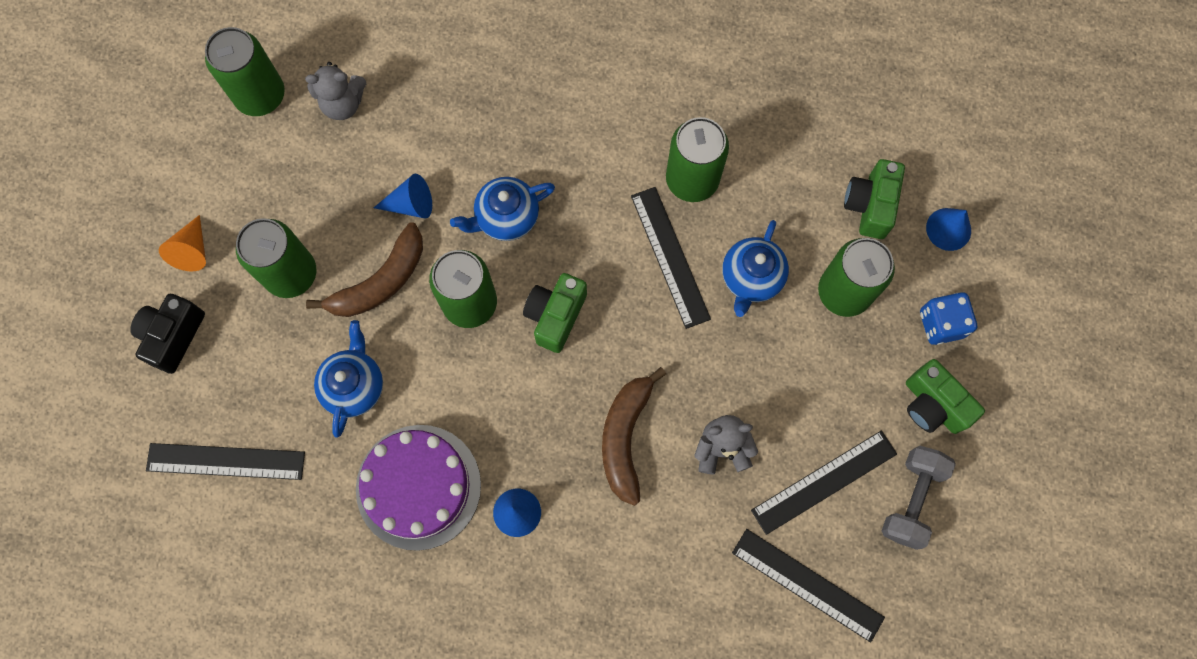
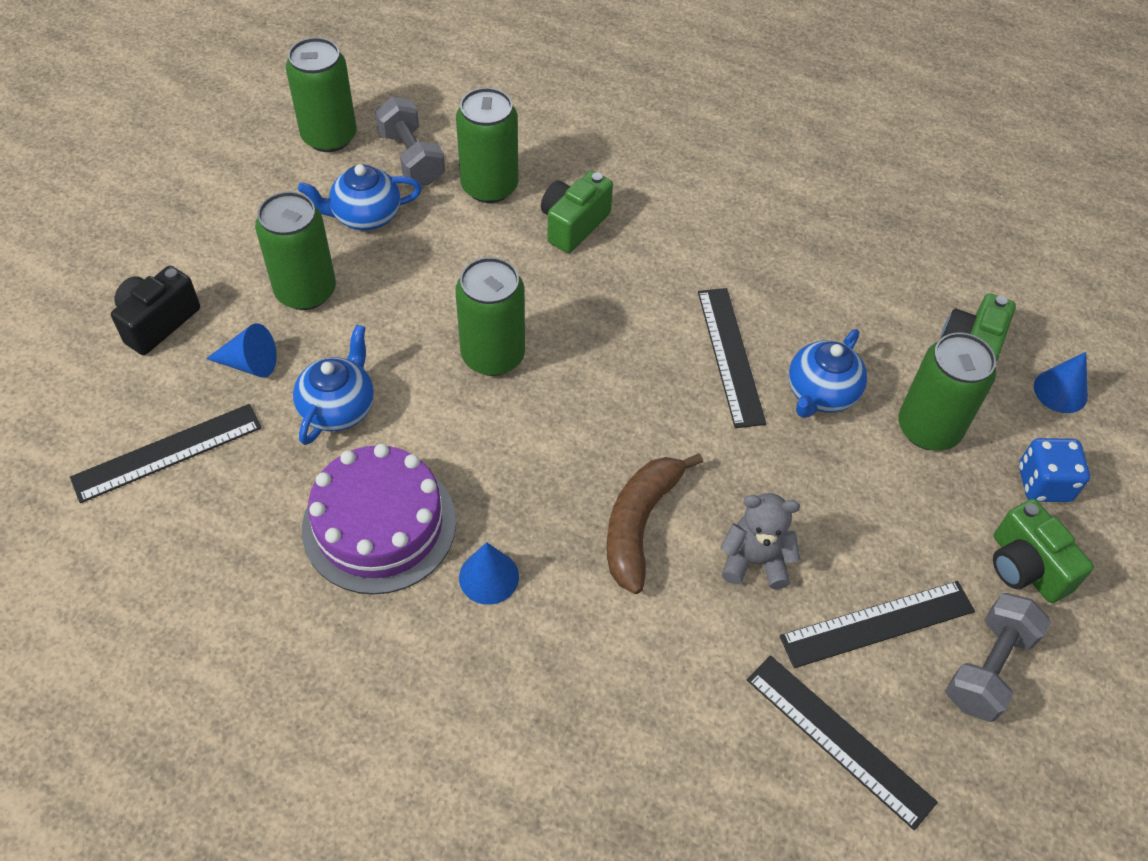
camera: 10 degrees right, 20 degrees down
black ruler [146,443,305,480] -> black ruler turned 45 degrees counterclockwise [70,404,262,503]
orange cone [159,215,206,271] -> none
grey teddy bear [305,62,366,120] -> grey dumbbell [375,97,445,186]
brown banana [306,222,423,317] -> none
blue cone [374,174,432,219] -> blue cone moved to [206,323,277,378]
blue teapot [450,177,555,241] -> blue teapot moved to [298,164,422,231]
green camera [523,273,587,353] -> green camera moved to [541,171,613,253]
green can [666,117,729,202] -> green can moved to [456,88,519,203]

